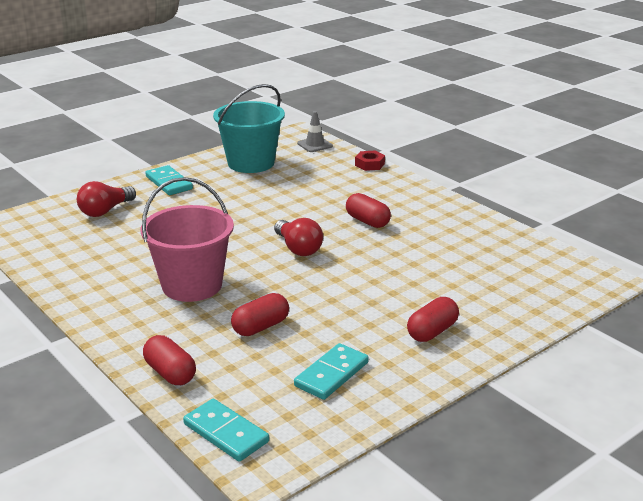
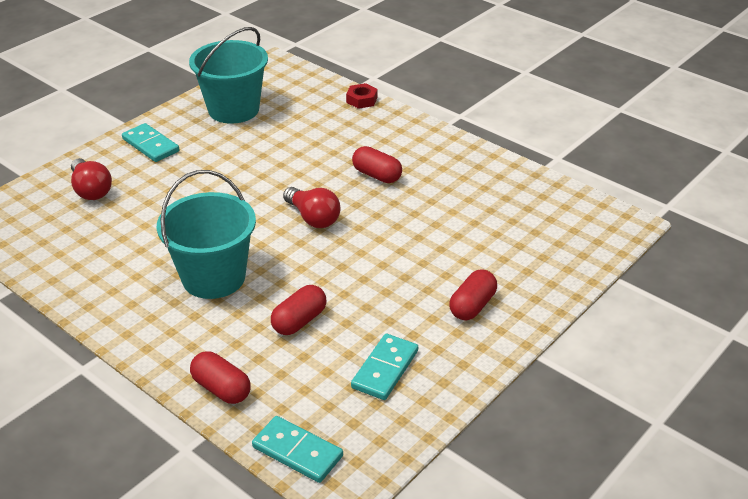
camera: 10 degrees left, 10 degrees up
red light bulb [77,181,136,217] -> red light bulb turned 60 degrees counterclockwise [71,158,112,200]
pink bucket [141,177,234,302] -> turquoise bucket [157,170,256,299]
grey traffic cone [297,111,333,152] -> none

